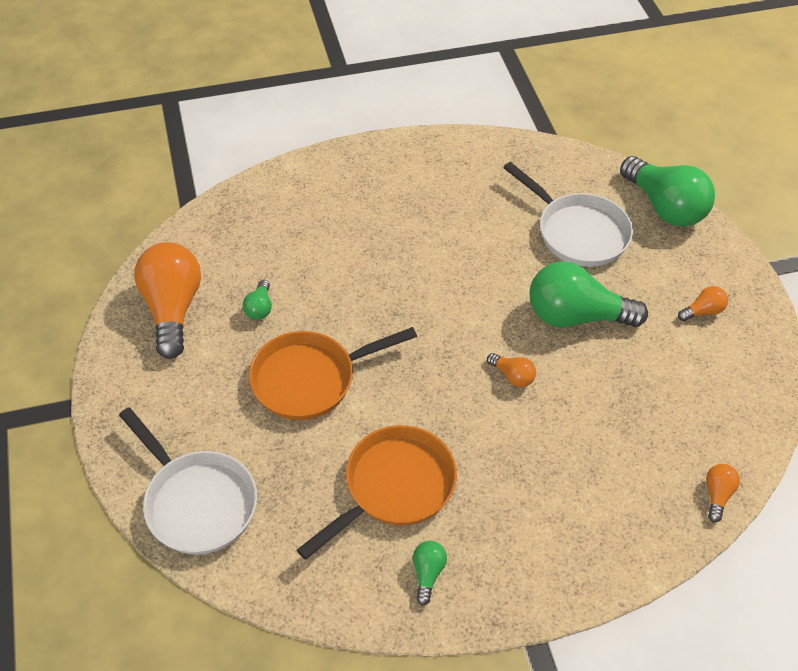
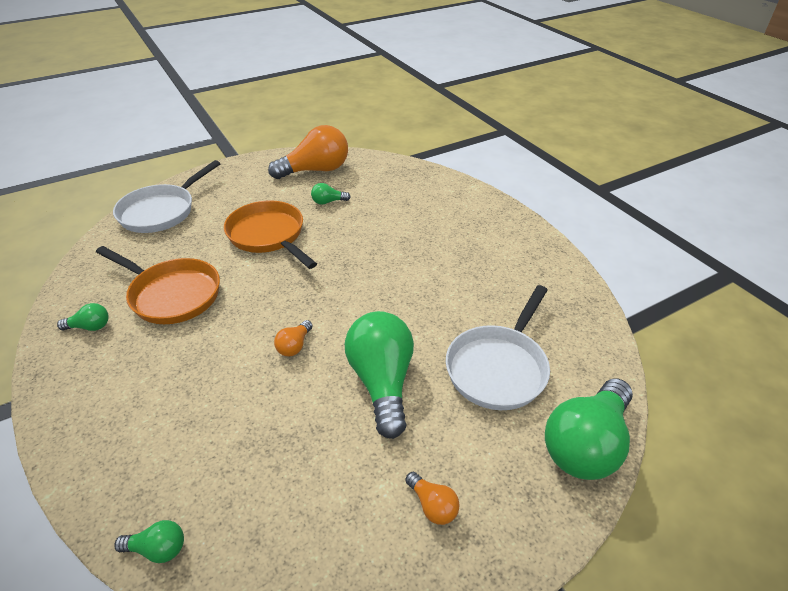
camera: 75 degrees right, 10 degrees down
orange light bulb [706,464,740,522] -> green light bulb [114,520,184,563]

